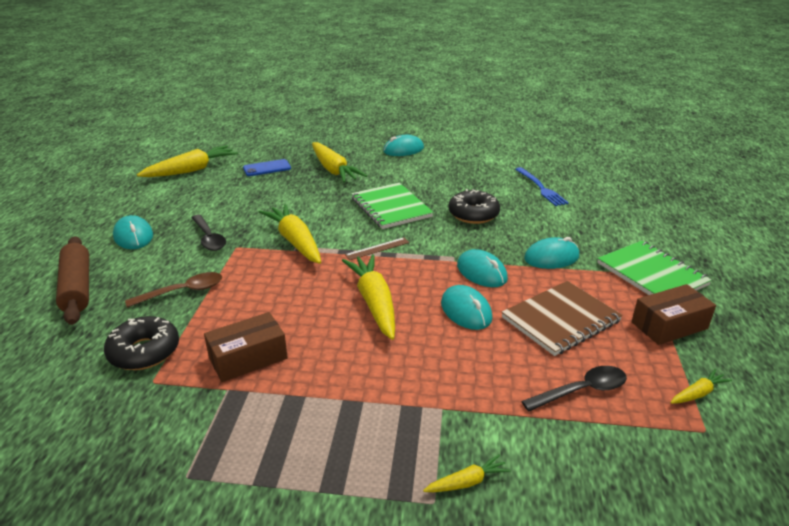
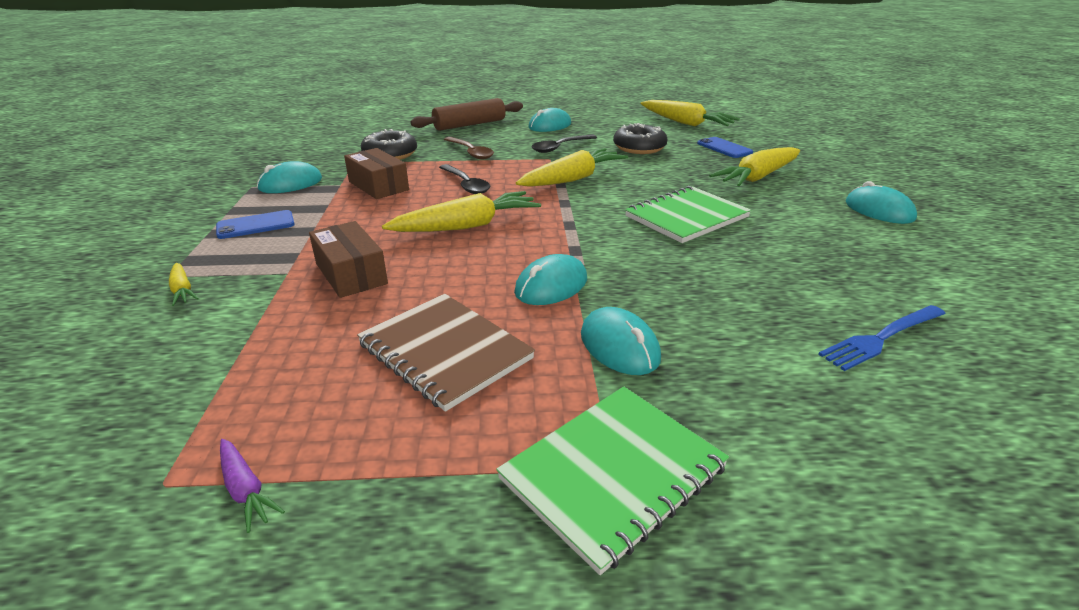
camera: 80 degrees right, 0 degrees up
brown ruler [345,238,410,260] -> none
turquoise mouse [441,285,492,330] -> turquoise mouse moved to [257,161,322,193]
black donut [448,189,500,224] -> black donut moved to [613,123,667,154]
black spoon [521,366,627,412] -> black spoon moved to [439,164,490,194]
brown box [632,284,716,345] -> brown box moved to [309,221,388,298]
yellow carrot [670,369,732,404] -> purple carrot [220,439,285,533]
none -> blue phone [216,210,295,239]

